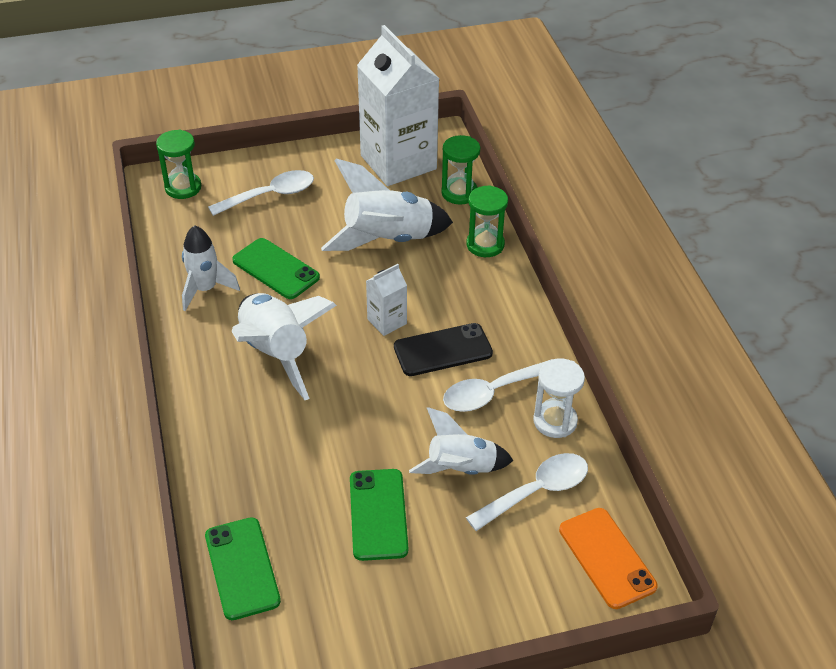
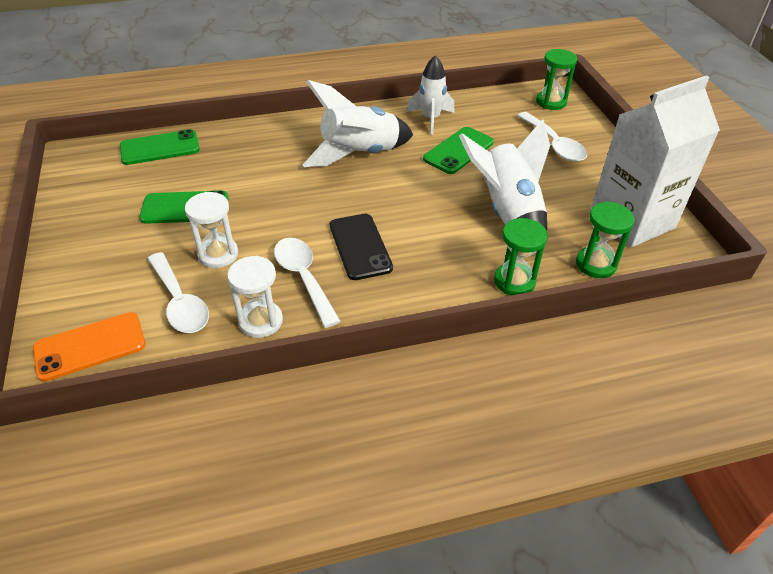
camera: 90 degrees right, 0 degrees up
white carton [366,264,407,336] -> none
white rocket [409,407,513,475] -> white hourglass [185,192,238,268]

